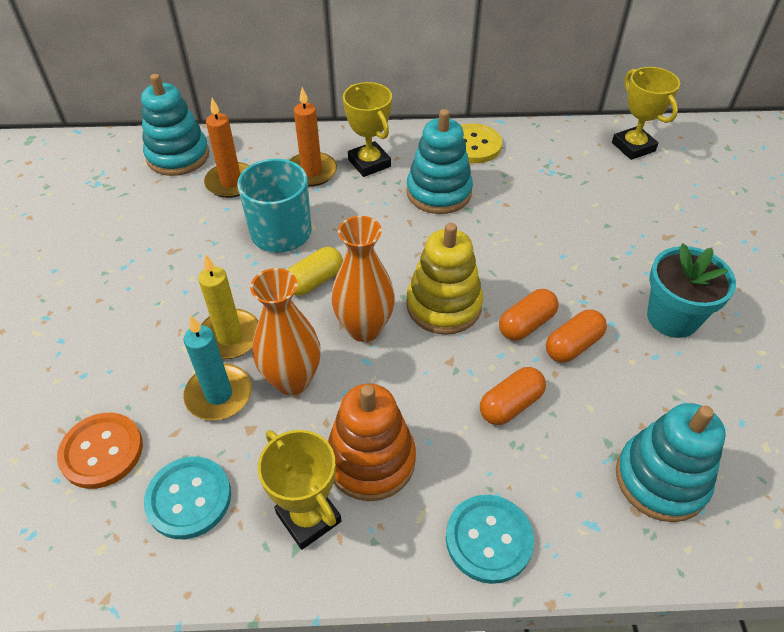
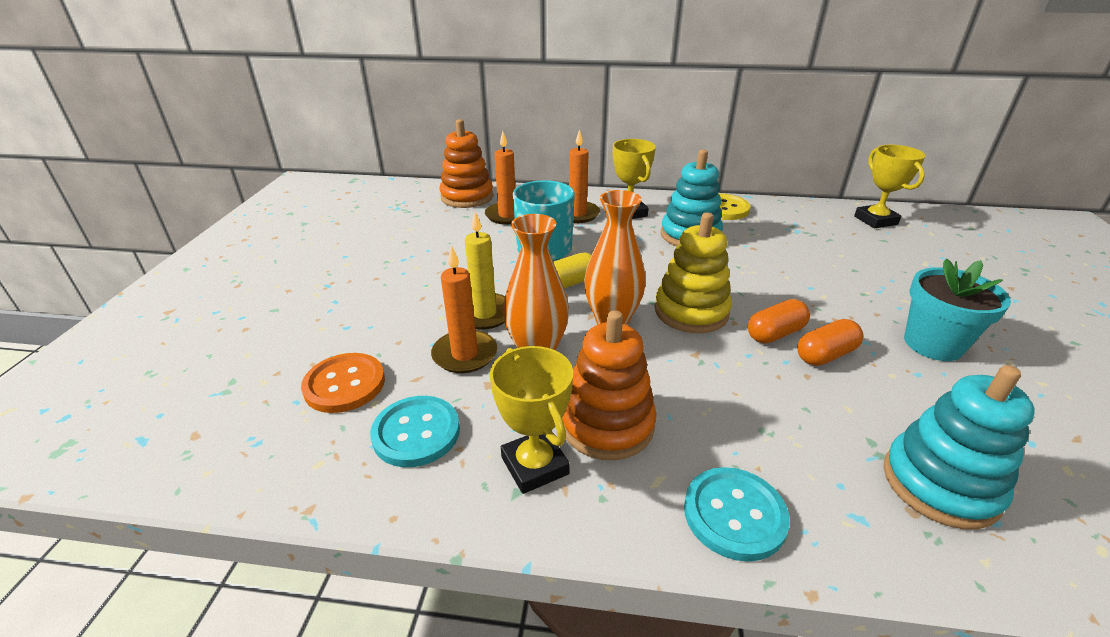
camera: 10 degrees right, 15 degrees down
turquoise stacking toy [141,74,209,176] -> orange stacking toy [439,119,493,208]
turquoise candle [183,316,252,421] -> orange candle [431,245,497,373]
orange capsule [480,367,546,425] -> none

